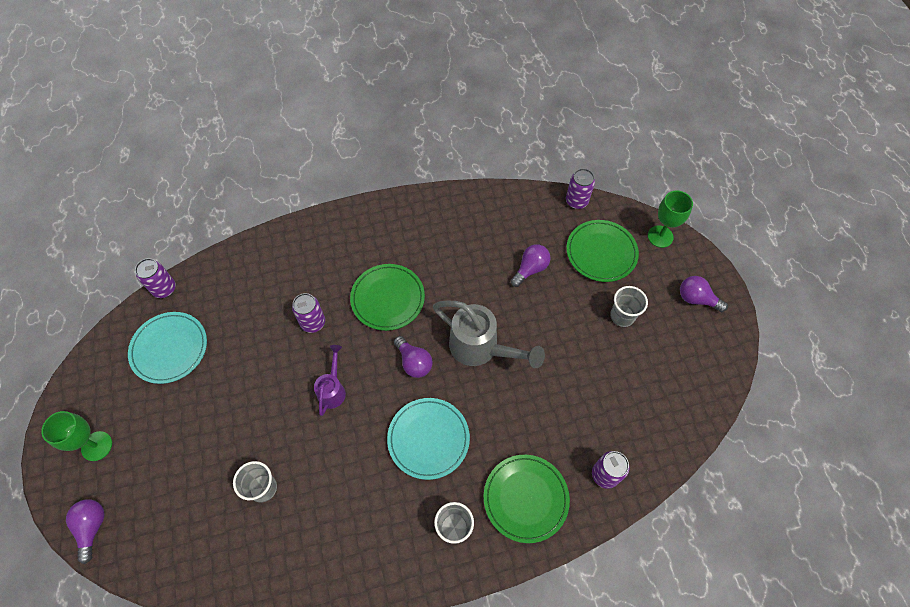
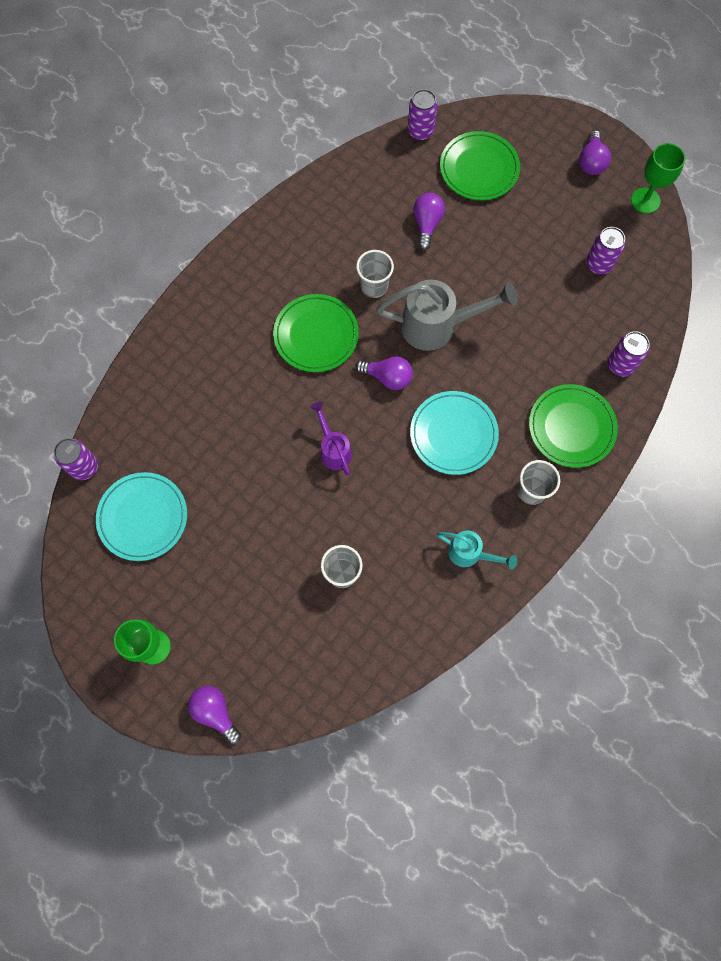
camera: 35 degrees left, 10 degrees up
purple can [292,293,325,333] -> purple can moved to [586,227,625,274]
grey cup [610,286,648,327] -> grey cup moved to [356,250,394,298]
green goblet [648,190,693,248] -> green goblet moved to [631,143,685,214]
purple light bulb [680,276,728,312] -> purple light bulb turned 75 degrees counterclockwise [579,130,611,175]
none -> turquoise watering can [437,530,517,569]

